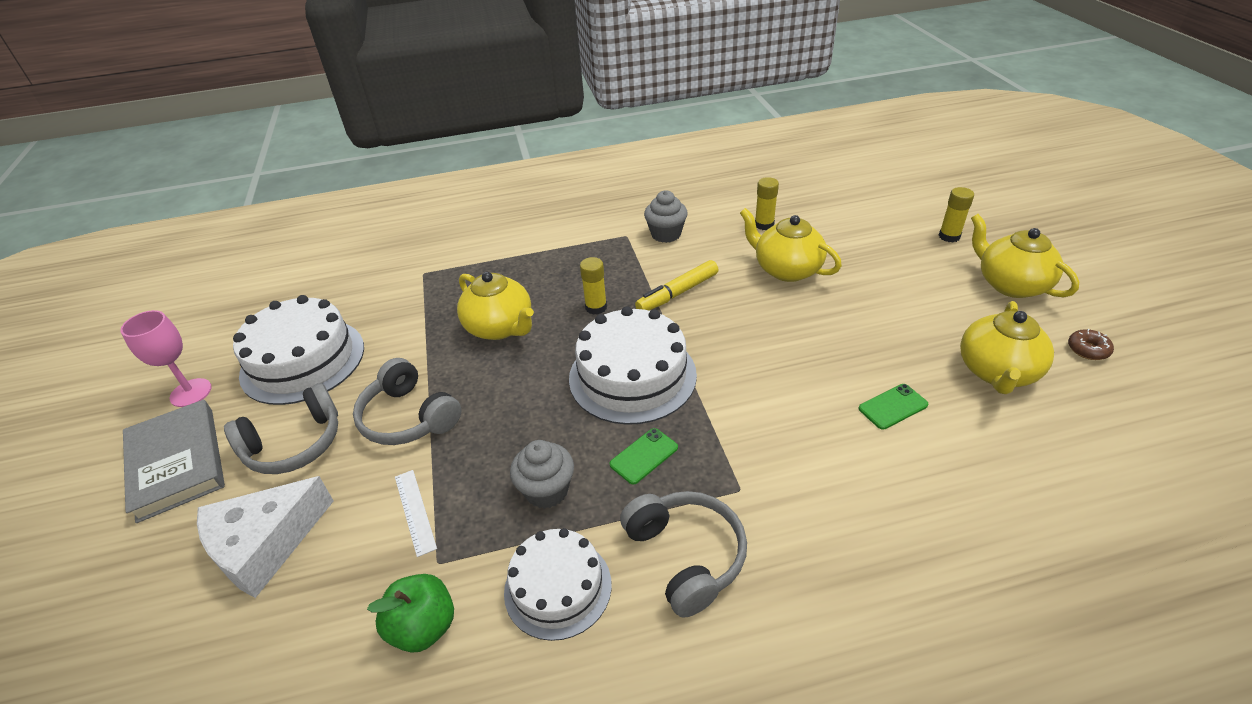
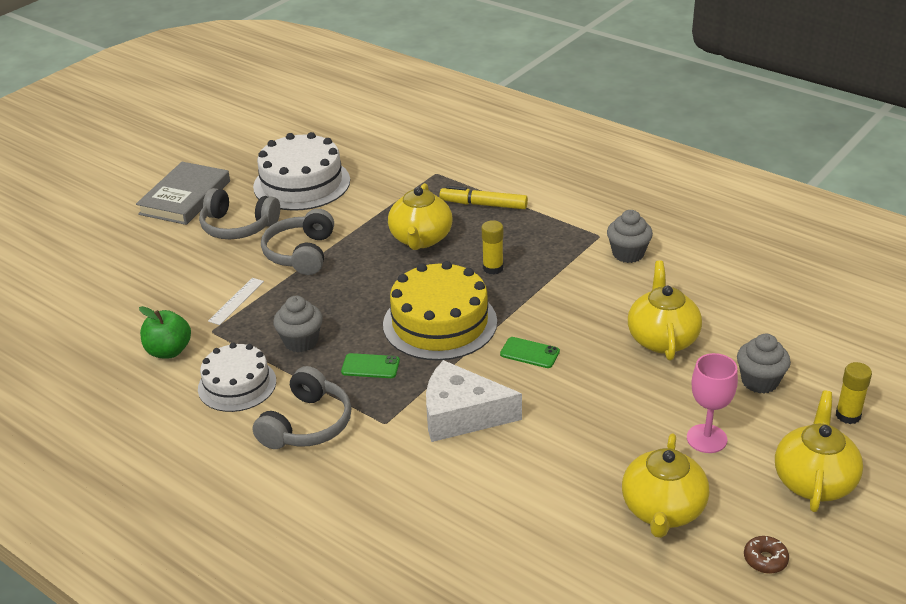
camera: 50 degrees right, 5 degrees down
pink goblet [120,310,212,407] -> pink goblet moved to [687,353,738,453]
white cheese [197,476,334,598] -> white cheese moved to [426,360,522,442]
white cake [569,306,697,425] -> yellow cake [383,261,497,361]
yellow marker [635,260,718,311] -> yellow marker moved to [439,186,528,209]
yellow glue stick [755,177,779,230] -> none
green phone [858,384,928,430] -> green phone moved to [500,337,560,368]
yellow teapot [960,301,1054,394] -> yellow teapot turned 60 degrees counterclockwise [622,434,709,538]
none -> grey cupcake [737,334,791,393]

